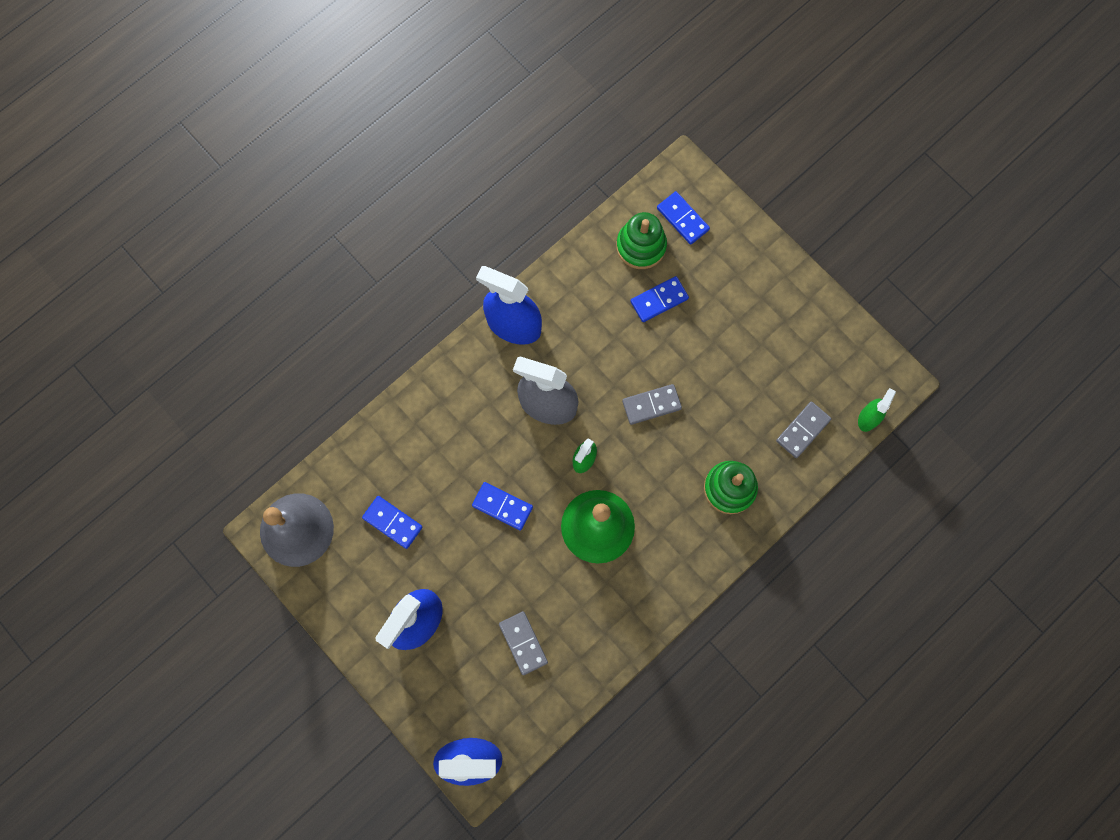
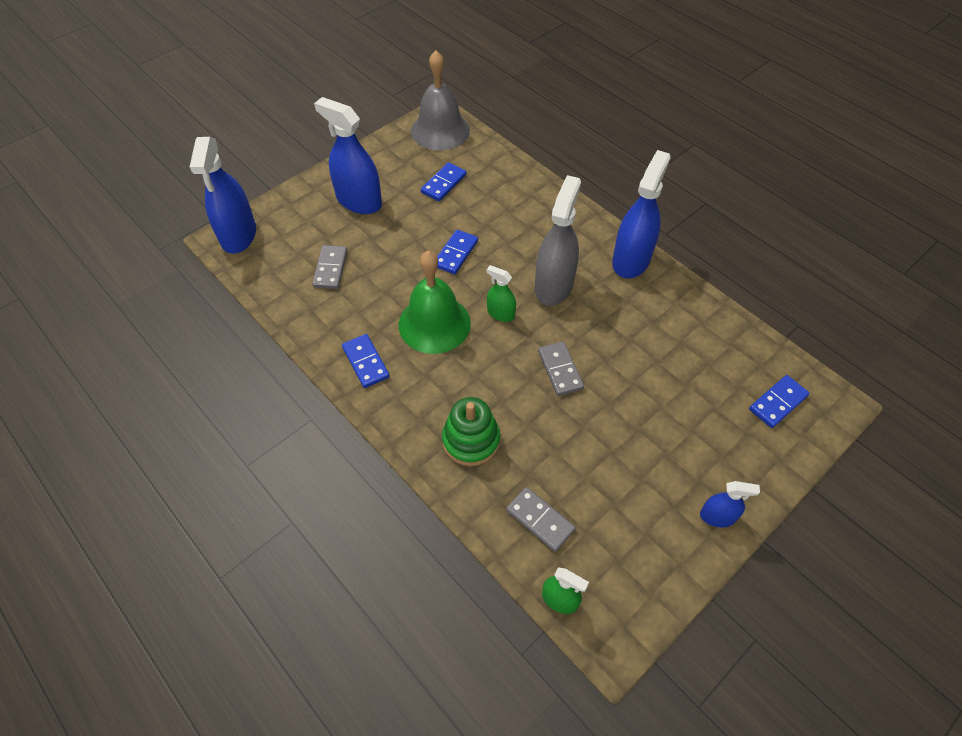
camera: 90 degrees right, 20 degrees down
grey domino [499,611,548,675] -> grey domino turned 60 degrees counterclockwise [312,245,348,289]
green stacking toy [616,212,667,269] -> none
blue domino [630,276,689,322] -> blue domino moved to [342,334,390,388]
none -> blue spray bottle [700,481,760,527]

